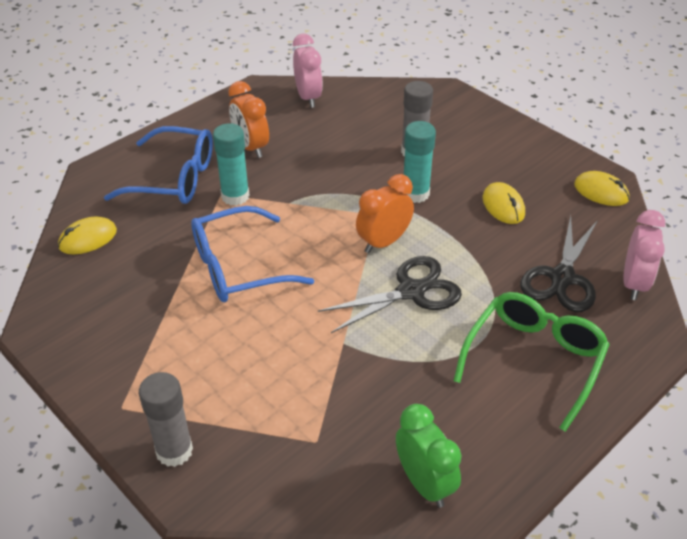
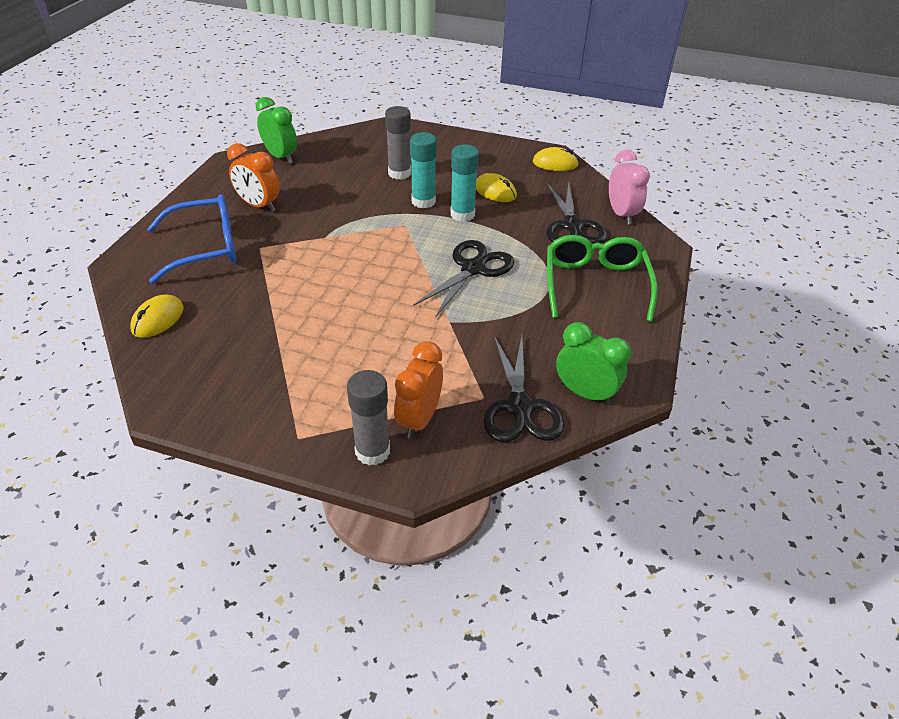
camera: 30 degrees left, 0 degrees up
blue glasses [191,206,314,302] -> none
turquoise glue stick [213,123,250,206] -> turquoise glue stick moved to [450,144,479,222]
pink clock [293,34,323,108] -> green clock [256,97,297,164]
orange clock [356,174,414,253] -> orange clock moved to [394,341,443,439]
none -> black scissors [483,336,565,442]

